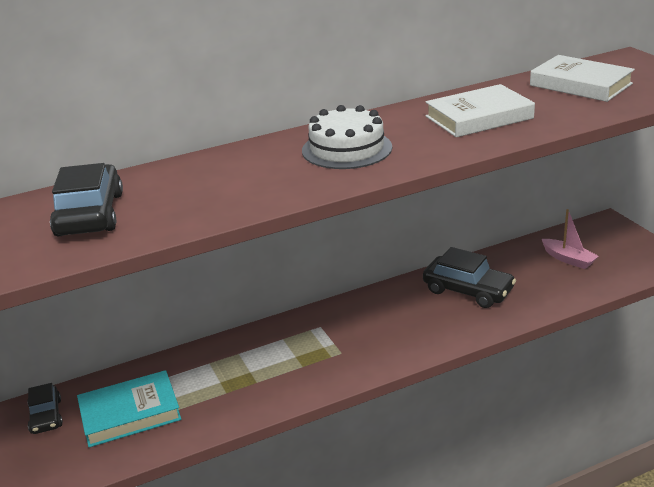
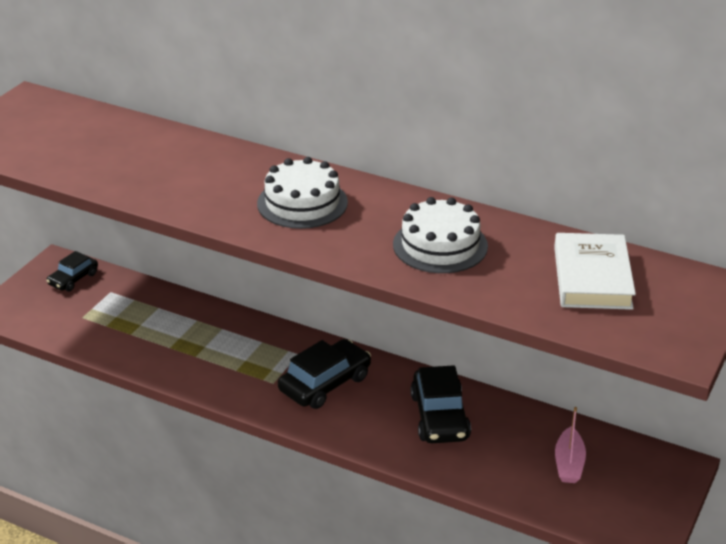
camera: 50 degrees right, 5 degrees up
black car [50,163,123,237] -> black car moved to [278,339,371,409]
turquoise book [77,370,181,447] -> none
white book [426,84,535,137] -> white cake [393,197,488,273]

